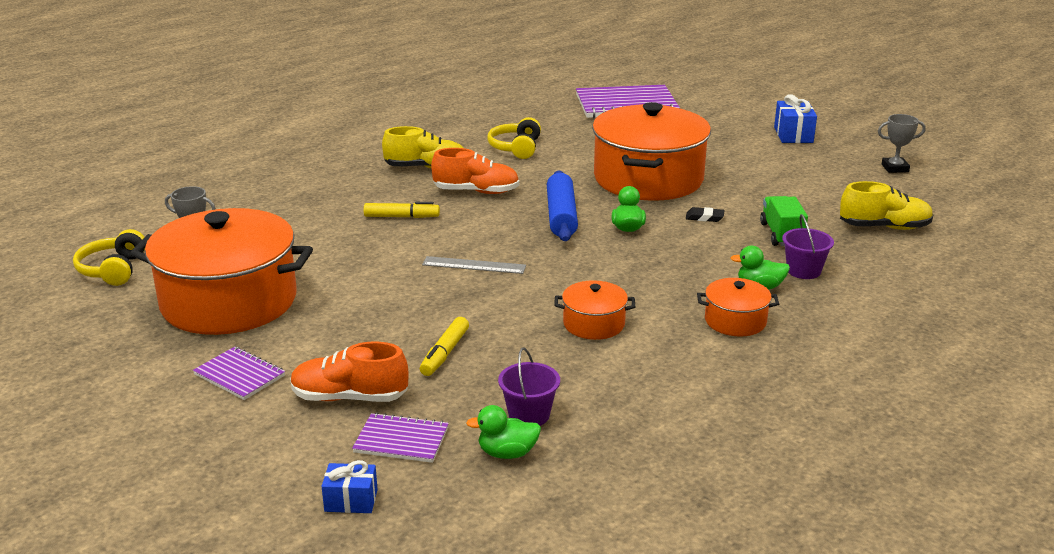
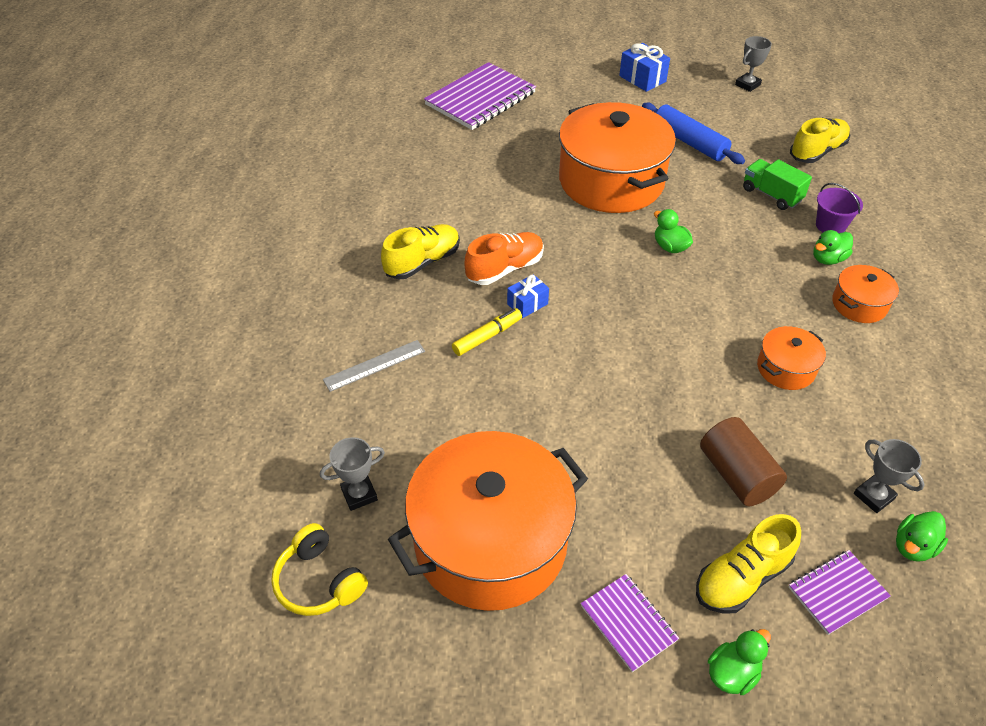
camera: 40 degrees left, 20 degrees up
purple notebook [193,347,285,400] -> purple notebook turned 60 degrees clockwise [581,574,679,672]
orange shoe [290,341,409,402] -> yellow shoe [696,514,801,614]
blue gift [321,460,378,513] -> blue gift moved to [507,274,549,318]
yellow marker [420,317,469,376] -> brown cylinder [700,417,787,506]
grey ruler [422,256,526,274] -> grey ruler moved to [323,340,425,392]
yellow headphones [487,117,541,159] -> none
purple bucket [498,347,560,426] -> grey trophy [854,439,925,513]
blue rolling pin [547,171,578,241] -> blue rolling pin moved to [642,103,745,164]
black eraser [686,207,724,222] -> none
none -> green duck [708,629,771,695]

